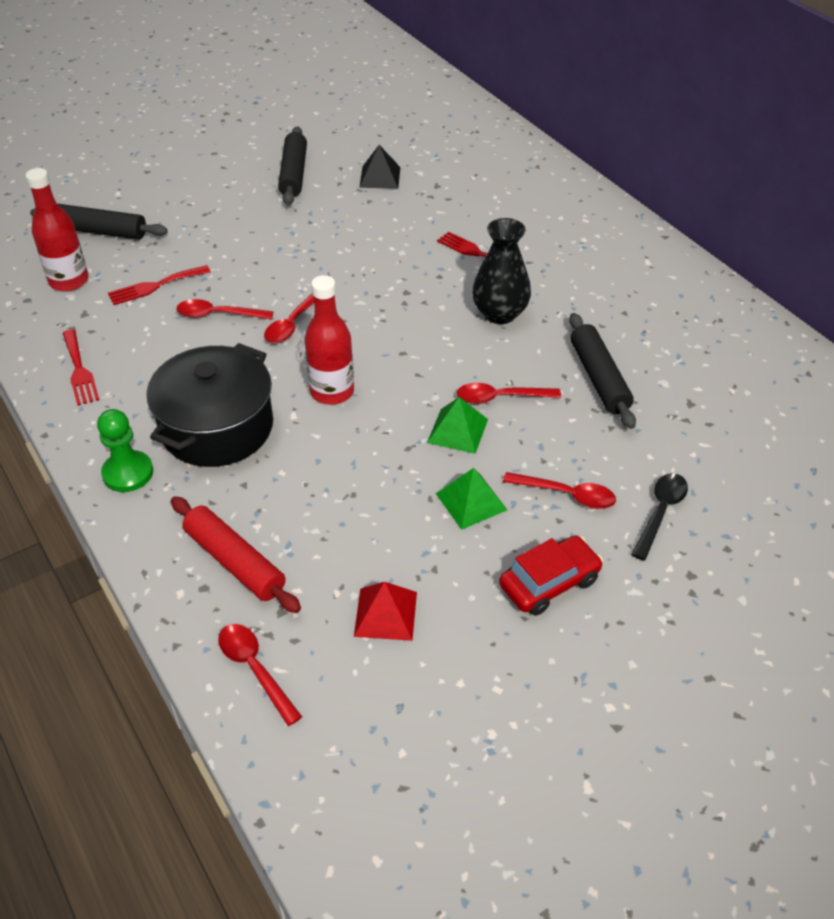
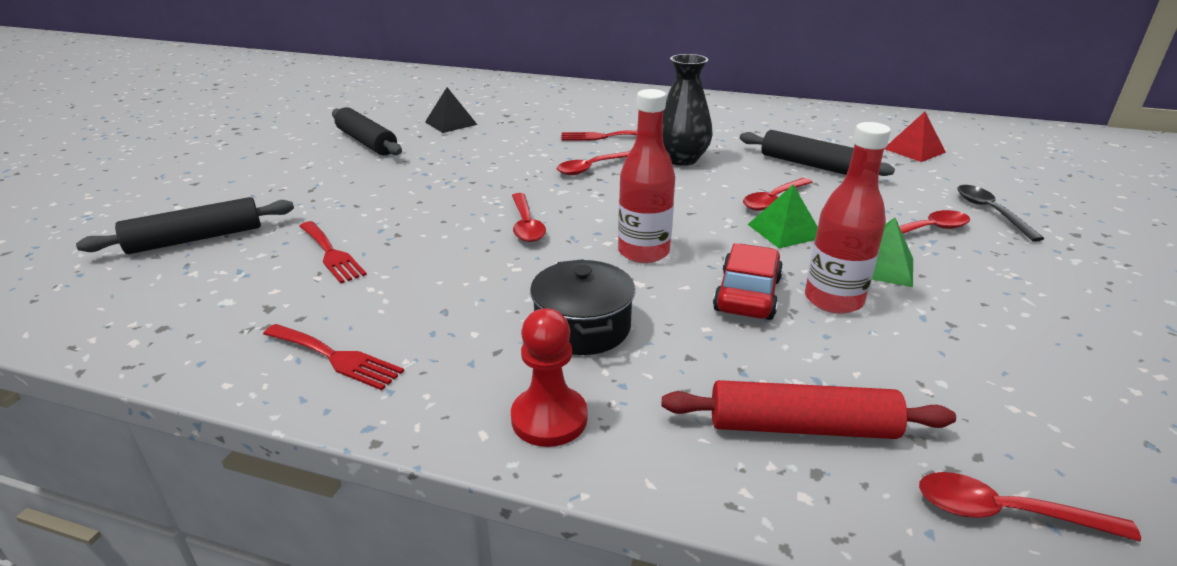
camera: 40 degrees left, 15 degrees down
red bottle [26,168,89,292] -> red bottle moved to [805,122,891,314]
green pawn [97,409,153,492] -> red pawn [511,308,588,447]
red fork [108,265,211,305] -> red fork turned 60 degrees counterclockwise [299,221,367,283]
black pot [147,343,273,467] -> black pot [530,259,635,355], size x0.63
red spoon [176,299,273,320] -> red spoon moved to [557,151,630,175]
red pyramid [354,582,417,641] -> red pyramid moved to [884,112,946,162]
red car [499,535,603,616] -> red car moved to [713,243,783,320]

